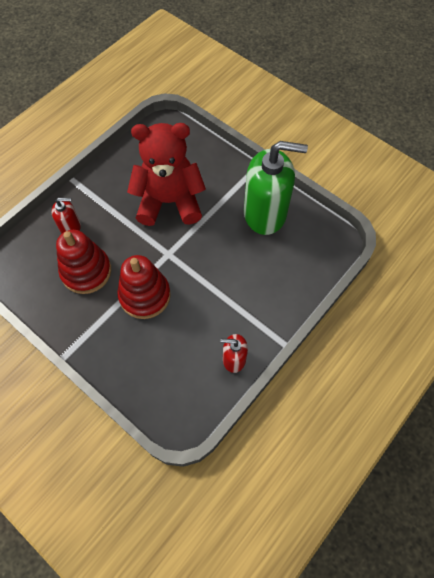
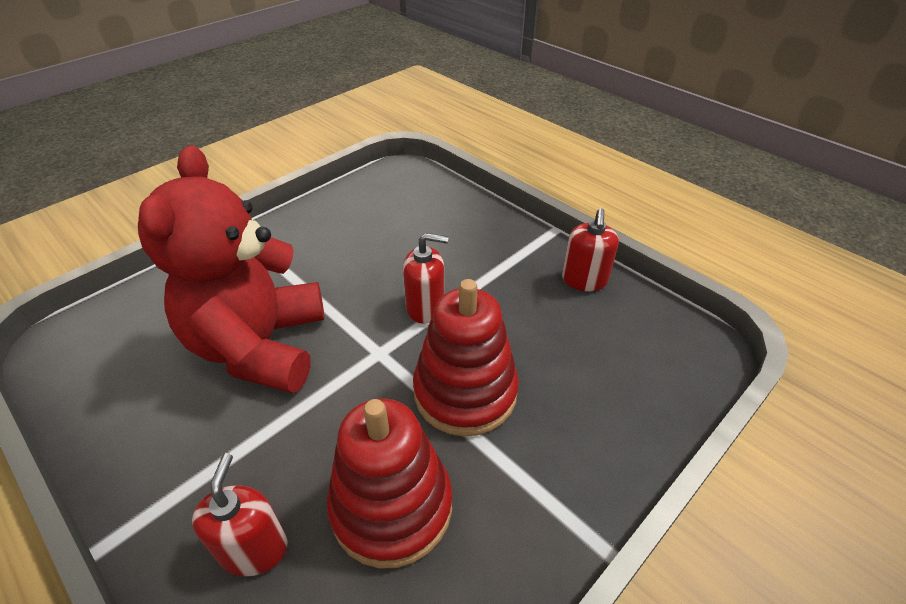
camera: 85 degrees left, 20 degrees down
green soap dispenser [244,141,308,235] -> none
none -> red soap dispenser [403,233,449,324]

